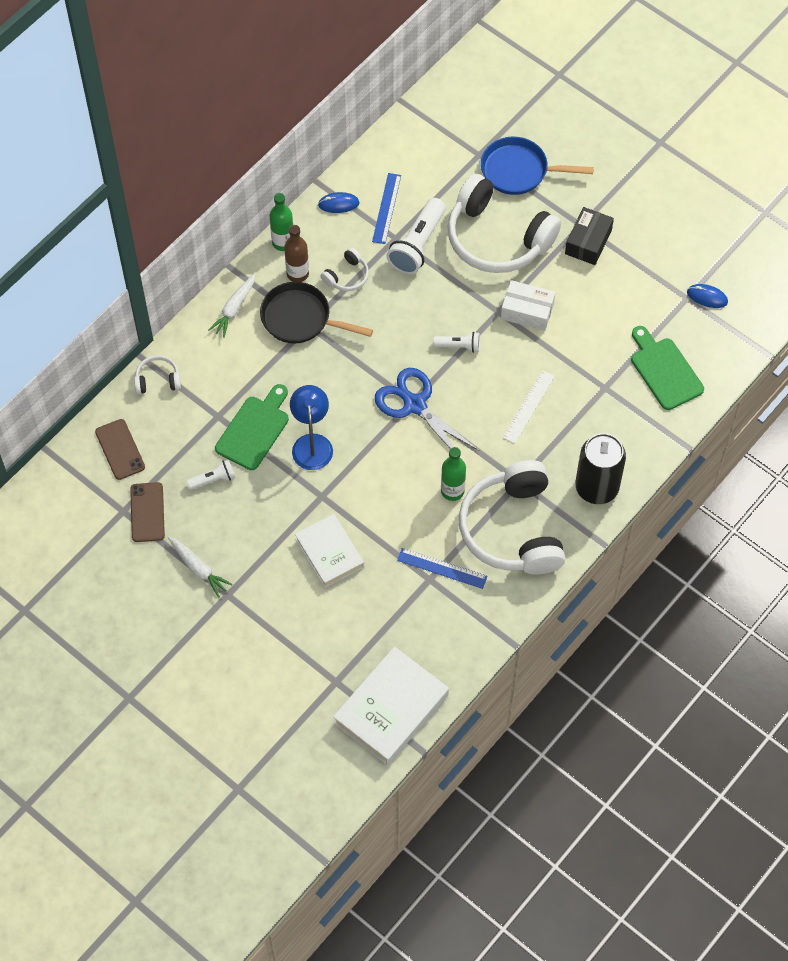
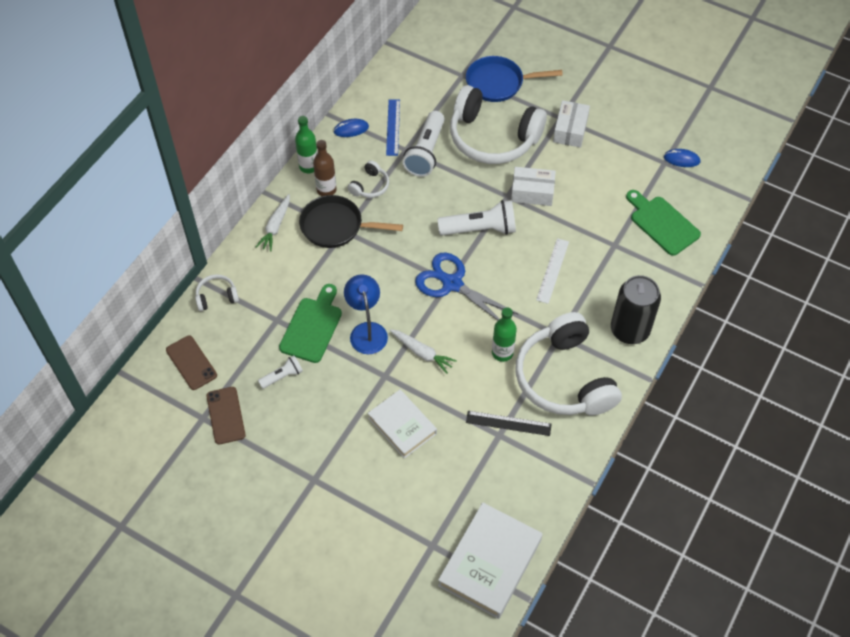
camera: 10 degrees left, 5 degrees down
white carrot [168,537,233,598] -> white carrot moved to [389,329,457,374]
blue ruler [397,548,488,589] -> black ruler [466,411,552,436]
white flashlight [433,332,480,353] -> white flashlight [437,200,516,236], size x1.87
black box [565,207,614,265] -> white box [553,100,590,148]

